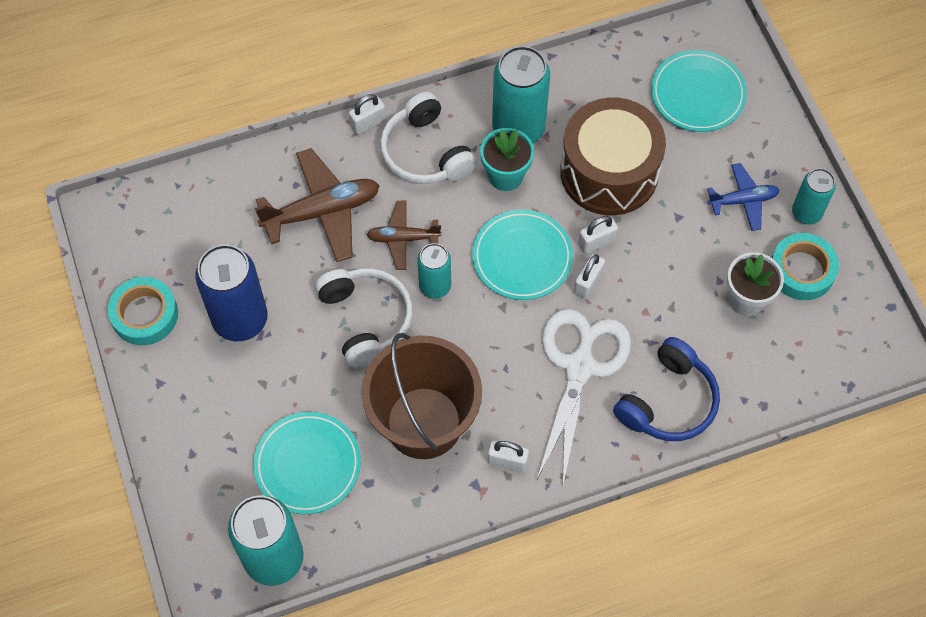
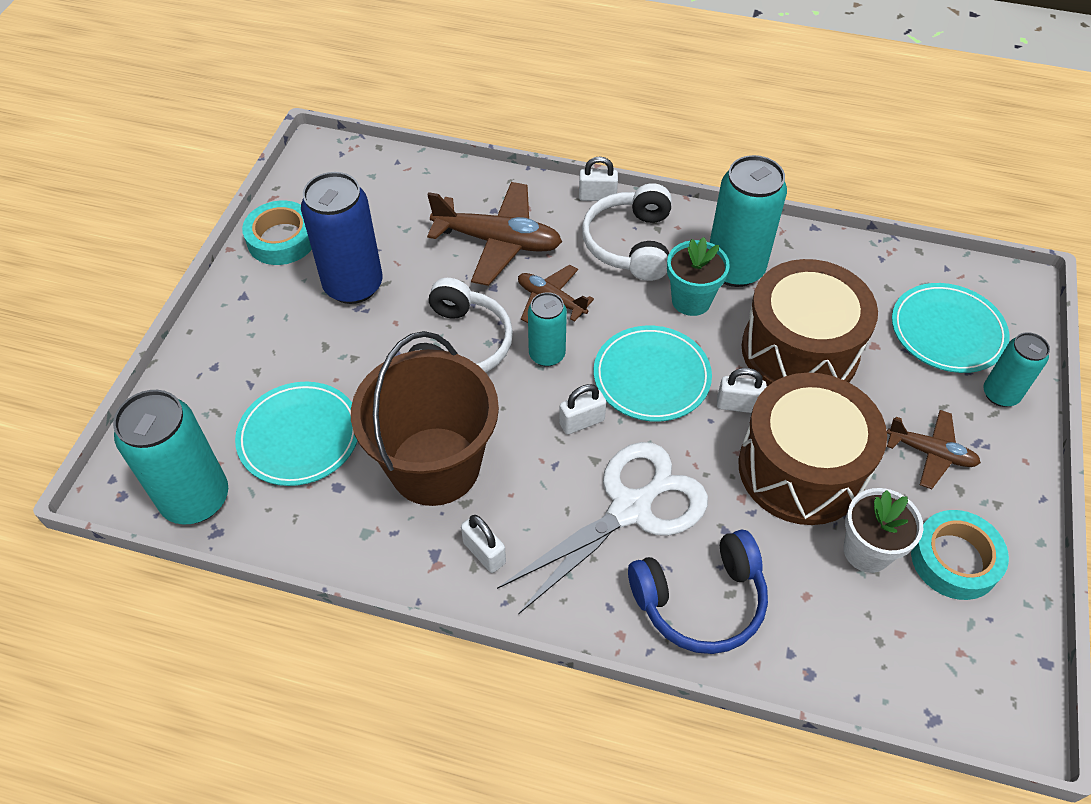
camera: 35 degrees right, 10 degrees down
white padlock [574,254,605,299] -> white padlock moved to [559,384,606,435]
blue plane [707,163,780,231] -> brown plane [887,410,981,489]
turquoise can [792,168,836,224] -> turquoise can moved to [983,332,1050,407]
none -> brown drum [738,373,887,525]

